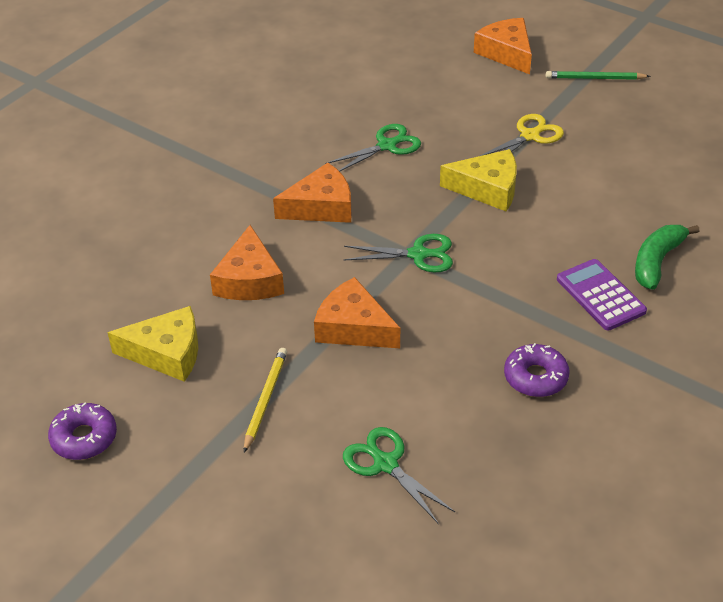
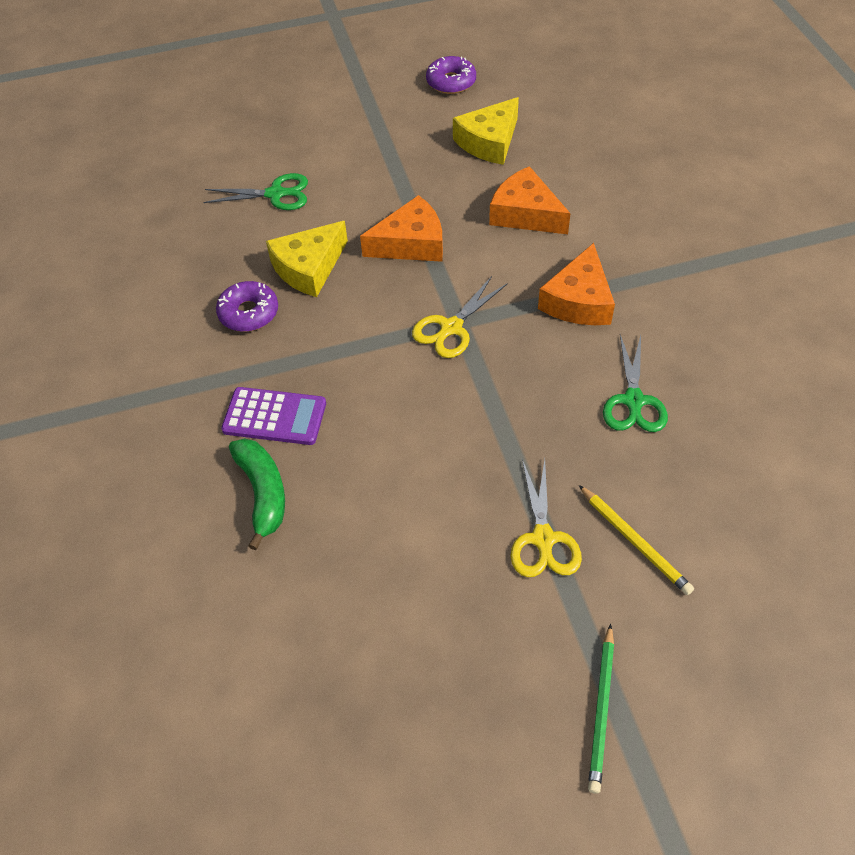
camera: 130 degrees right, 10 degrees up
yellow pencil [244,348,287,453] -> yellow pencil moved to [579,485,694,595]
green scissors [343,234,453,272] -> yellow scissors [412,276,508,358]
yellow cheese [440,149,517,211] -> yellow cheese moved to [266,221,348,297]
orange cheese [474,18,532,74] -> none
green pencil [546,71,651,80] -> green pencil turned 150 degrees clockwise [588,624,614,794]

